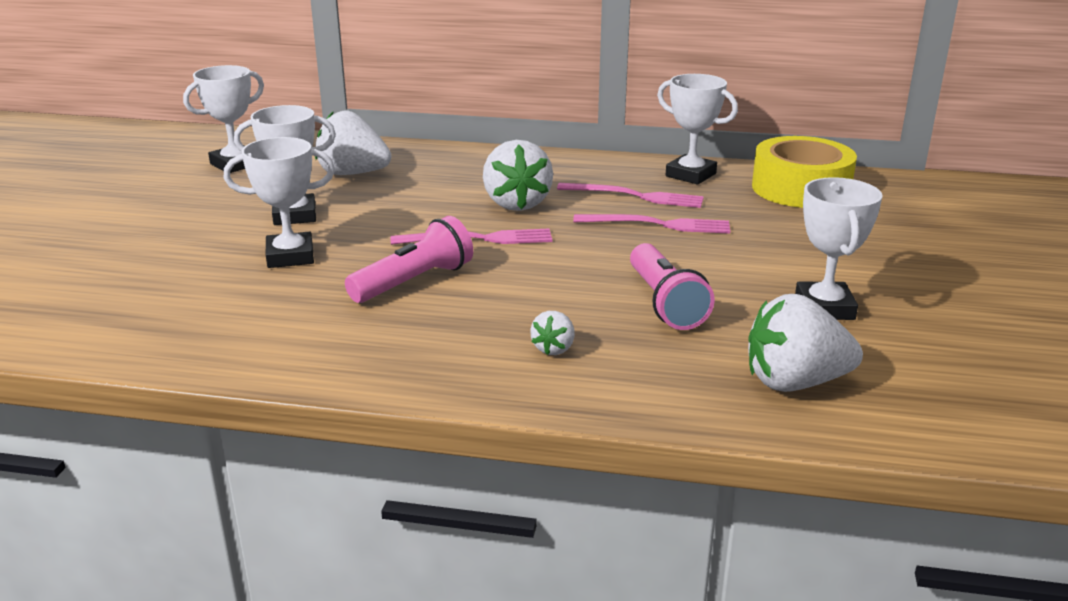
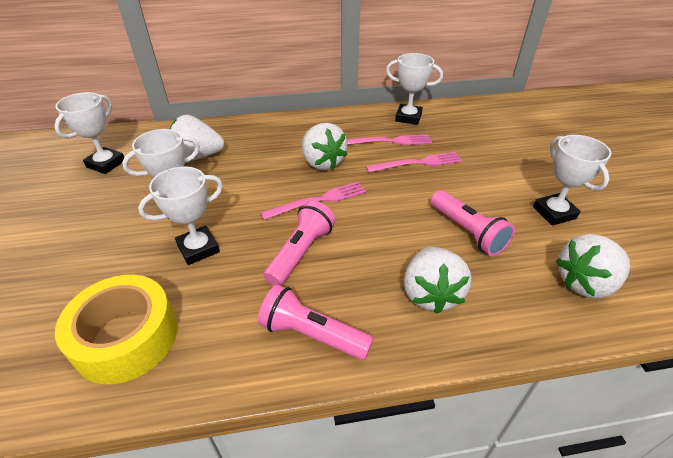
camera: 20 degrees left, 15 degrees up
white strawberry [530,311,575,355] -> white strawberry [404,247,471,314], size x2.04
yellow tape [752,136,857,208] -> yellow tape moved to [55,275,177,384]
none -> pink flashlight [258,284,374,360]

